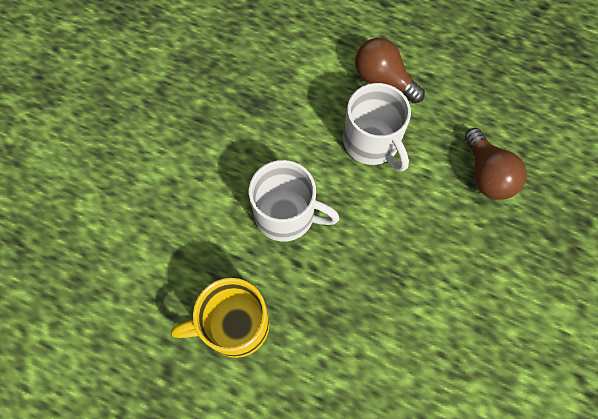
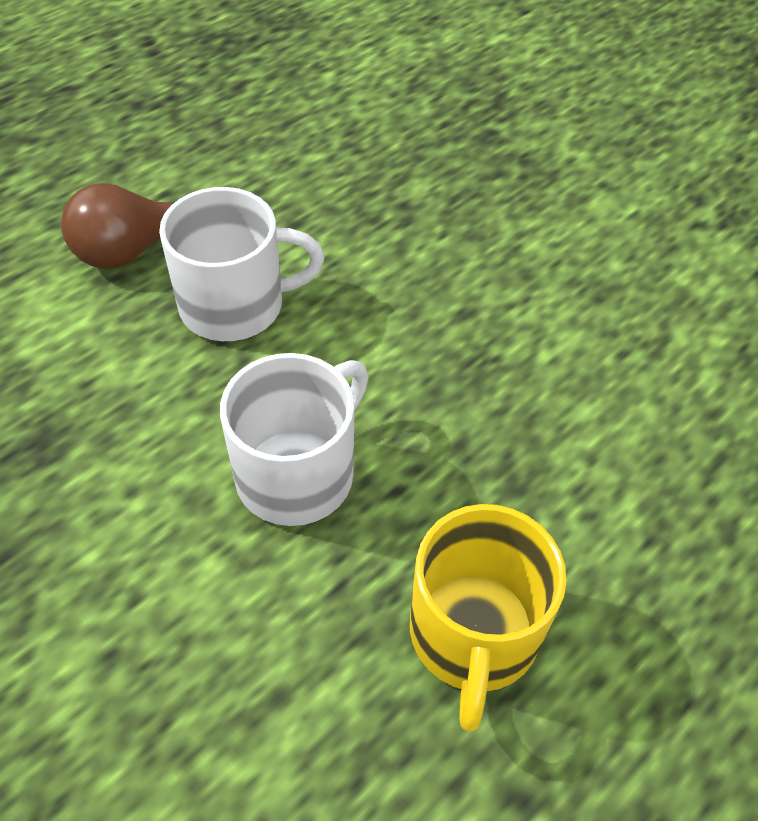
camera: 70 degrees left, 15 degrees down
brown light bulb [464,128,527,200] -> none

